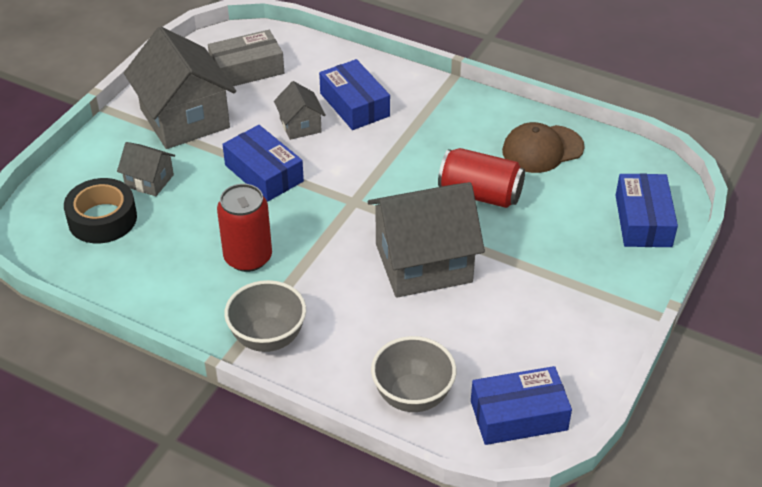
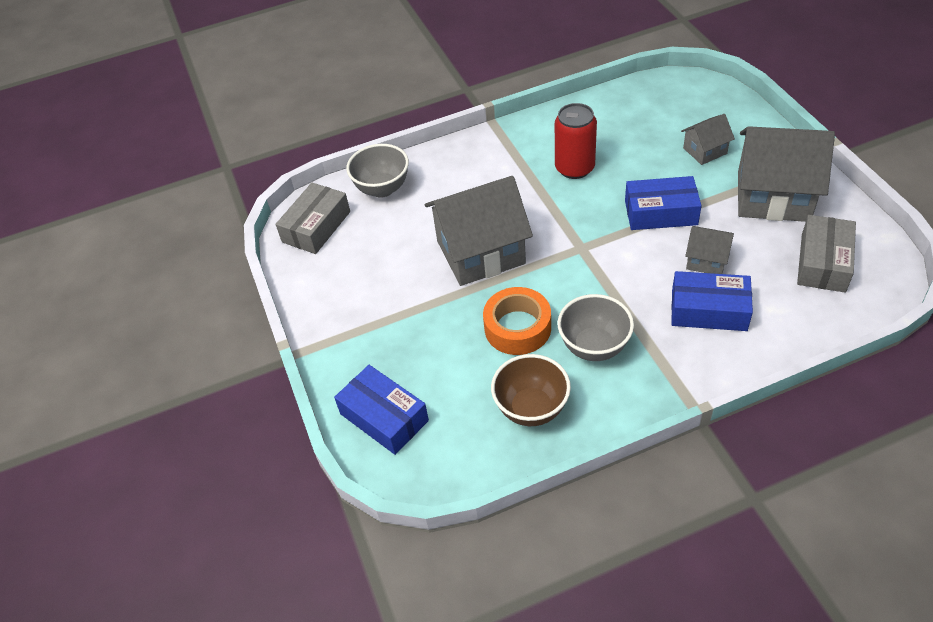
camera: 135 degrees right, 5 degrees up
black tape [64,178,137,243] -> none
grey bowl [224,280,306,352] -> grey bowl moved to [557,294,634,361]
grey house [368,182,485,298] -> grey house turned 45 degrees clockwise [425,176,533,286]
red can [438,148,525,208] -> orange tape [483,287,551,355]
blue box [471,366,572,445] -> grey box [275,183,350,254]
brown cap [502,122,585,173] -> brown bowl [491,354,571,426]

